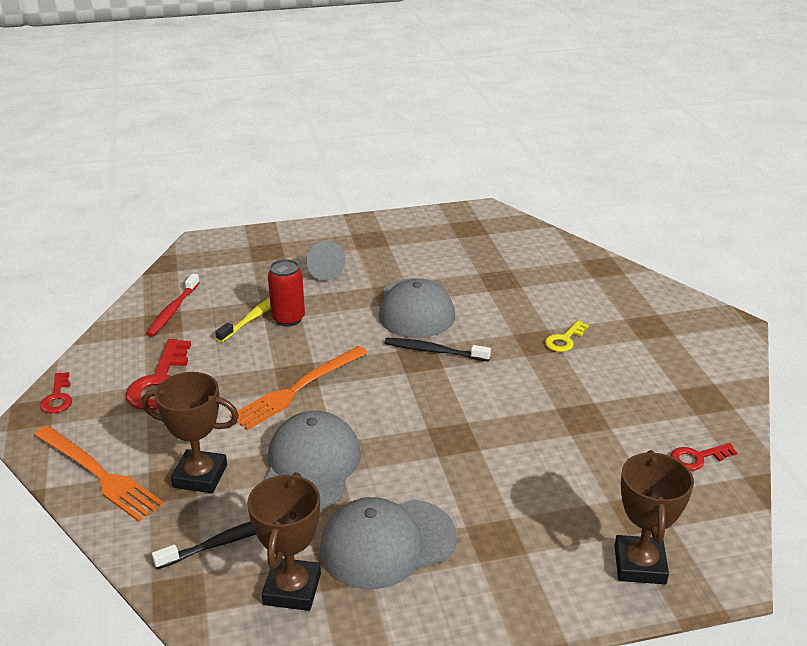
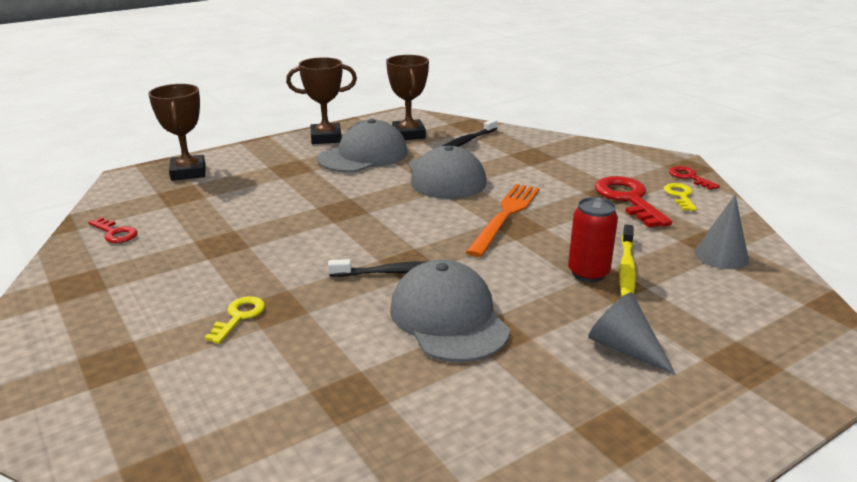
camera: 160 degrees right, 5 degrees down
orange fork [34,426,164,522] -> none
brown trophy [142,372,239,493] -> brown trophy moved to [286,57,357,144]
red toothbrush [146,274,200,337] -> grey cone [694,195,749,269]
red key [670,443,738,471] -> red key turned 75 degrees clockwise [88,217,137,243]
none -> yellow key [664,183,697,211]

